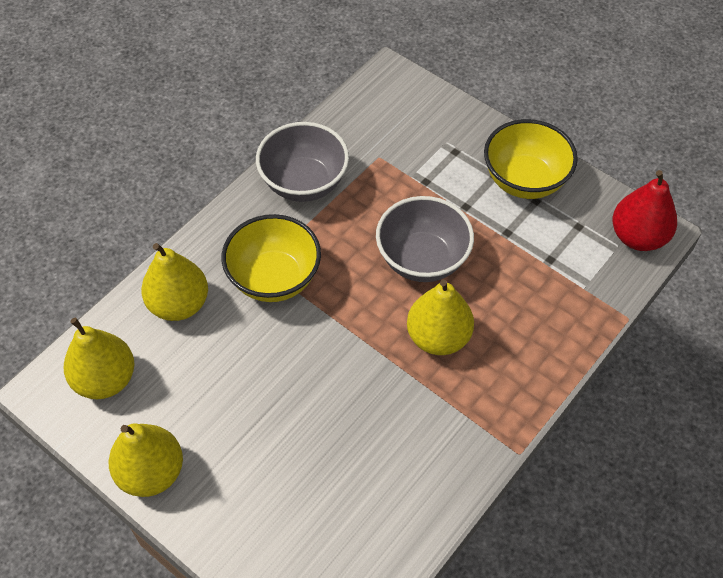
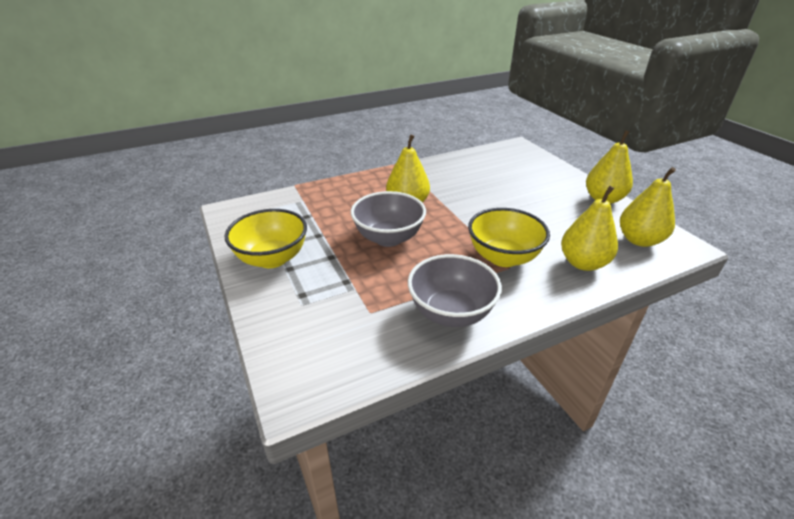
camera: 155 degrees left, 20 degrees down
red pear [613,170,677,251] -> none

